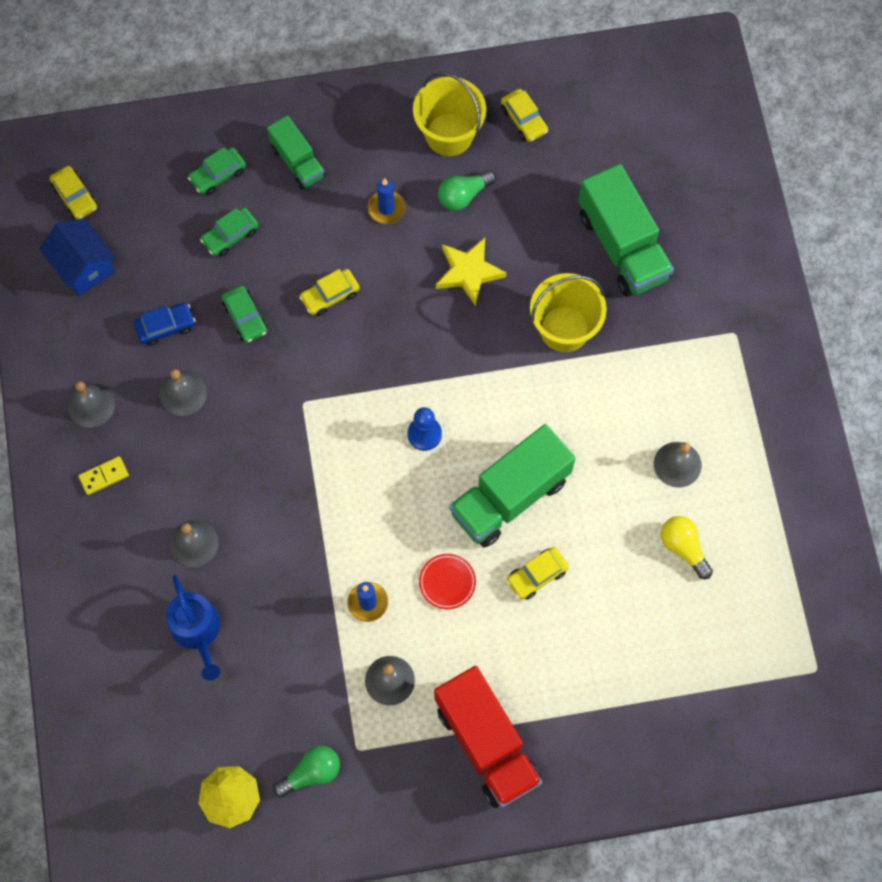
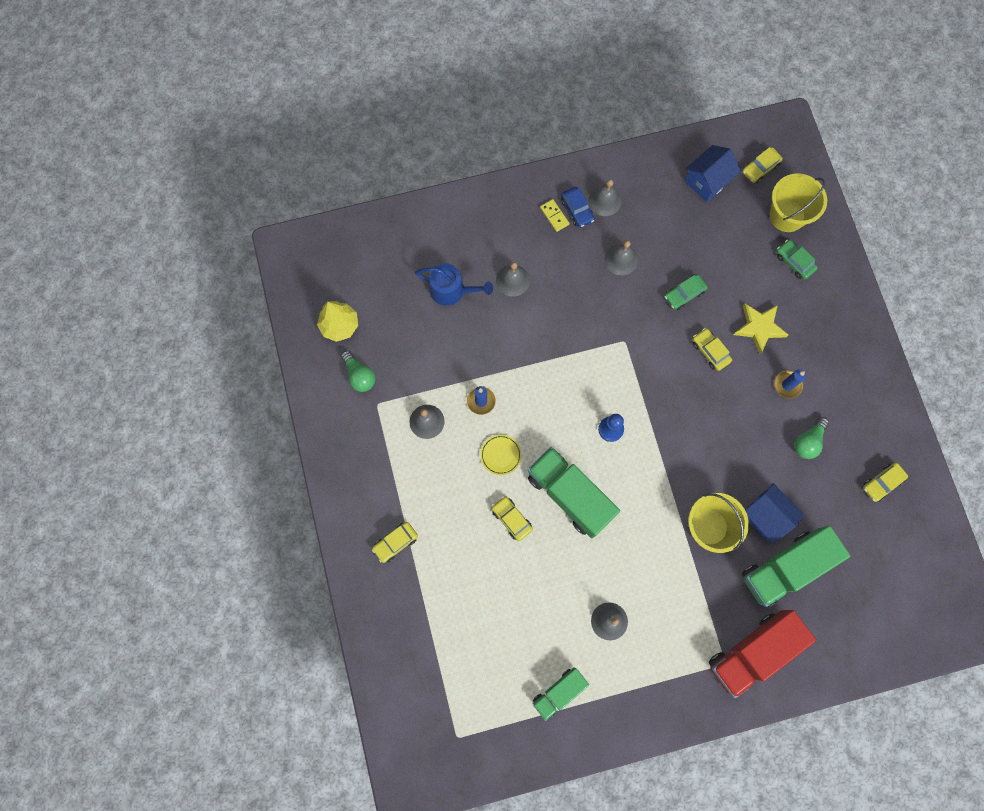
camera: 85 degrees right, 5 degrees up
blue car [134,303,195,346] -> blue car moved to [561,187,595,228]
blue watering can [166,575,221,681] -> blue watering can turned 135 degrees counterclockwise [415,263,493,306]
green car [200,207,259,257] -> none
green truck [267,115,325,189] -> green truck moved to [533,667,589,721]
yellow bucket [413,72,486,156] -> yellow bucket moved to [770,174,827,232]
red plate [419,554,476,610] -> yellow plate [480,435,522,475]
red truck [434,666,542,808] -> red truck moved to [709,610,816,698]
yellow star [436,238,507,306] -> yellow star moved to [733,303,788,354]
green light bulb [438,170,496,211] -> green light bulb turned 105 degrees counterclockwise [794,417,829,459]
yellow light bulb [661,516,713,579] -> none
none -> yellow car [372,522,418,563]
none -> blue house [745,483,804,544]

